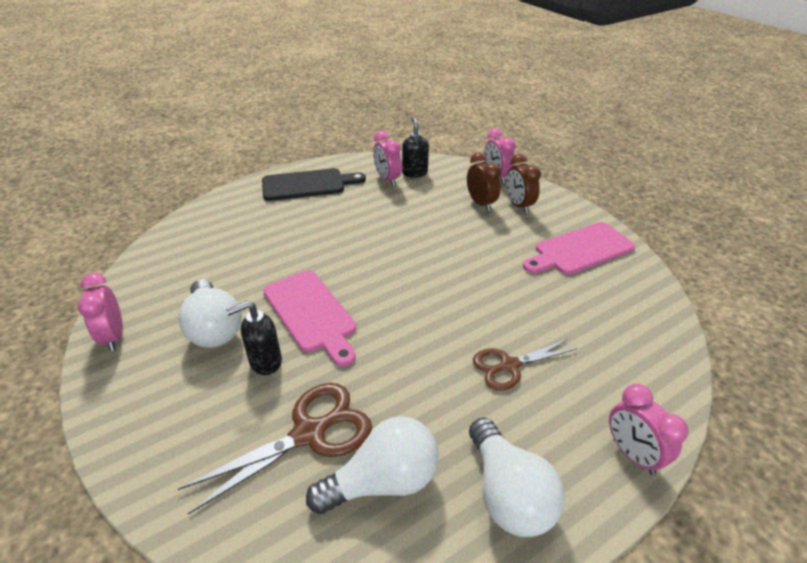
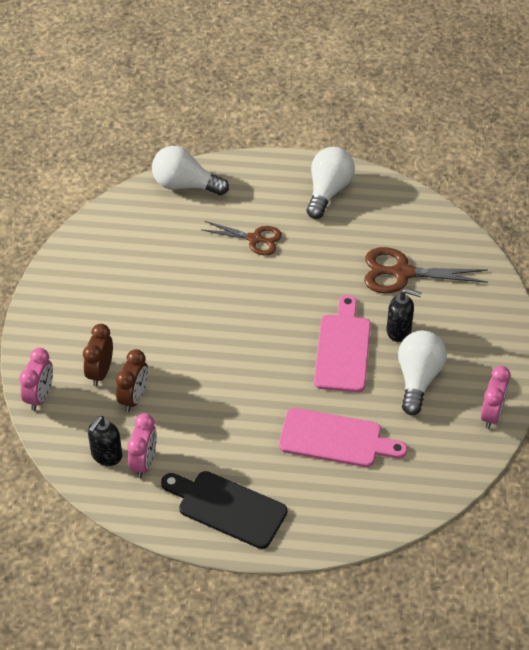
camera: 140 degrees left, 10 degrees up
white light bulb [306,416,439,514] -> white light bulb moved to [152,146,229,195]
brown clock [506,154,541,213] -> brown clock moved to [116,349,148,412]
pink cutting board [523,222,635,275] -> pink cutting board moved to [279,408,407,467]
pink clock [609,384,689,475] -> none

